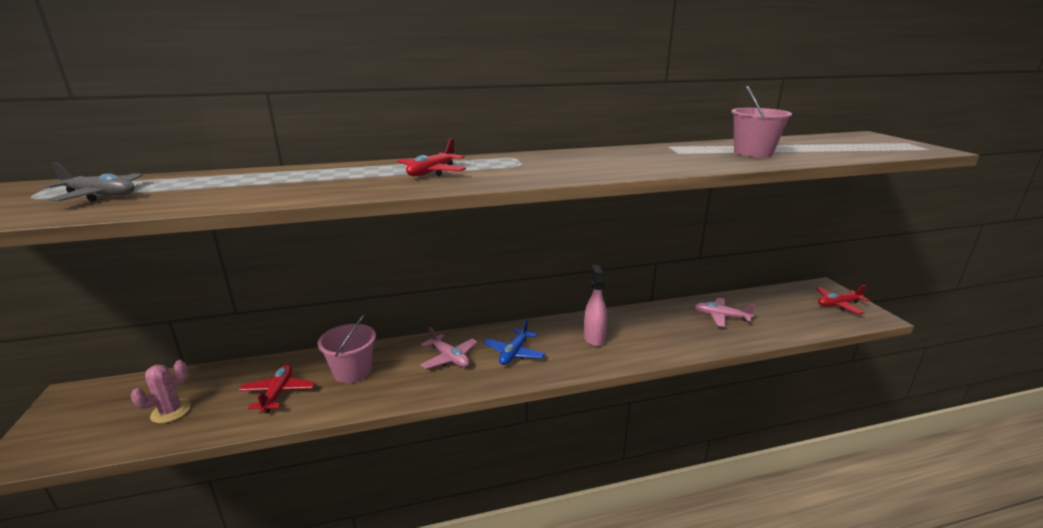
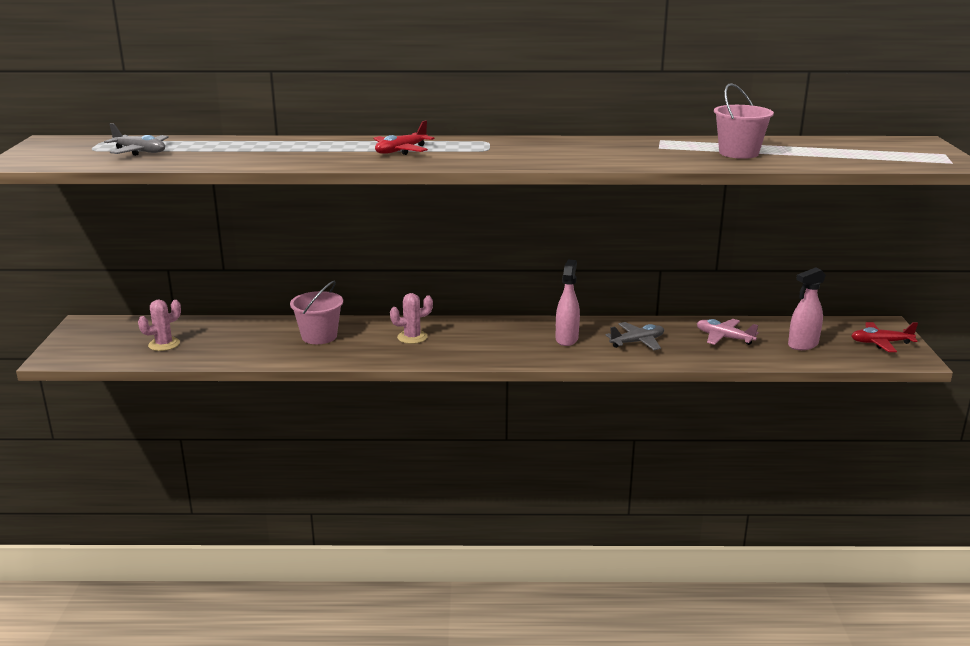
camera: 15 degrees right, 0 degrees up
red plane [239,364,315,413] -> none
pink plane [420,327,477,369] -> pink cactus [390,293,433,344]
blue plane [484,319,545,365] -> none
none -> grey plane [606,322,664,350]
none -> pink spray bottle [788,267,826,350]

